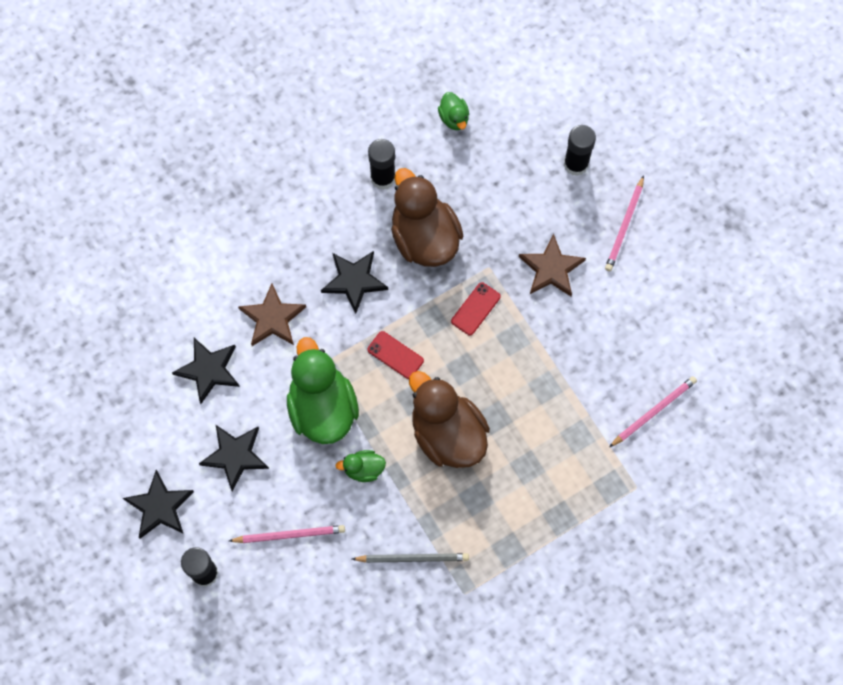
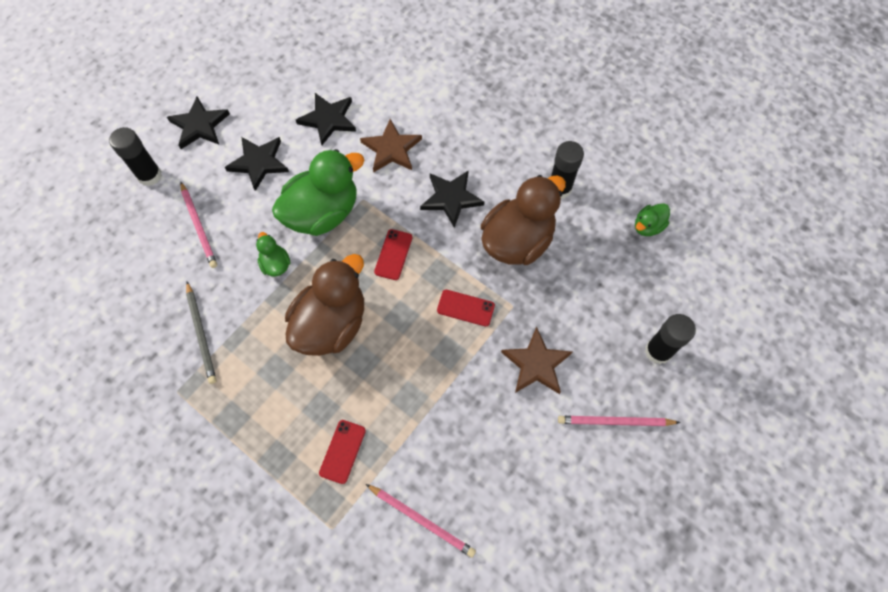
camera: 70 degrees right, 5 degrees down
none -> red phone [319,420,366,484]

